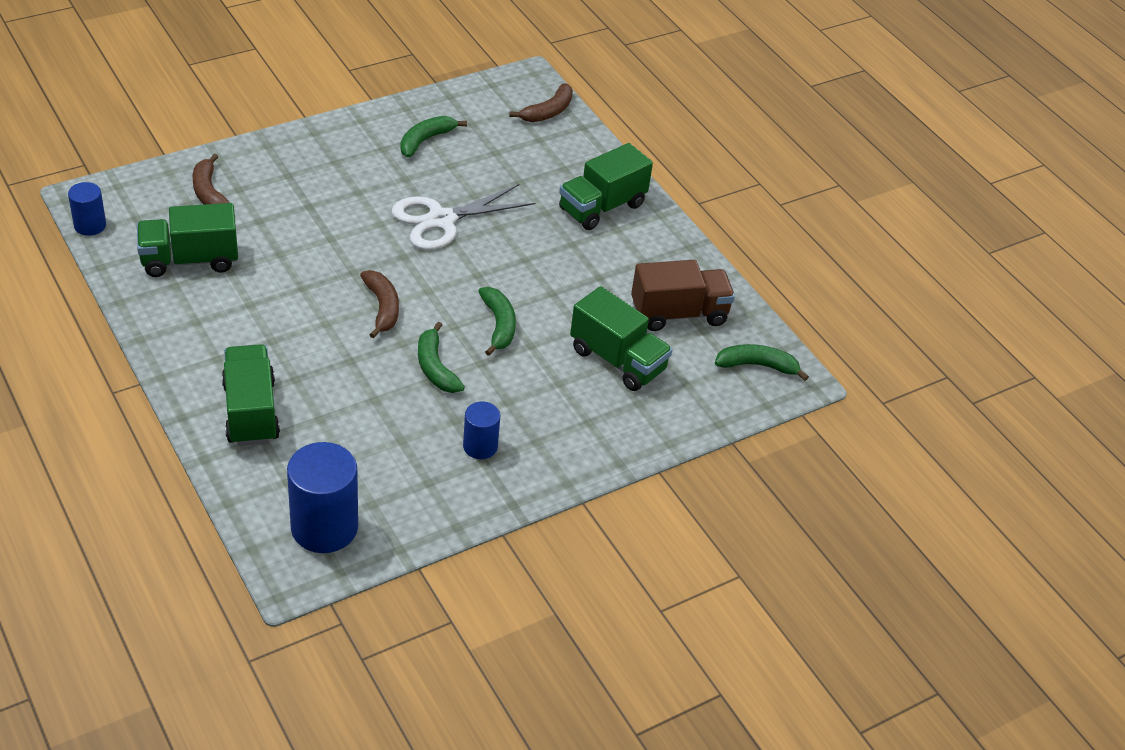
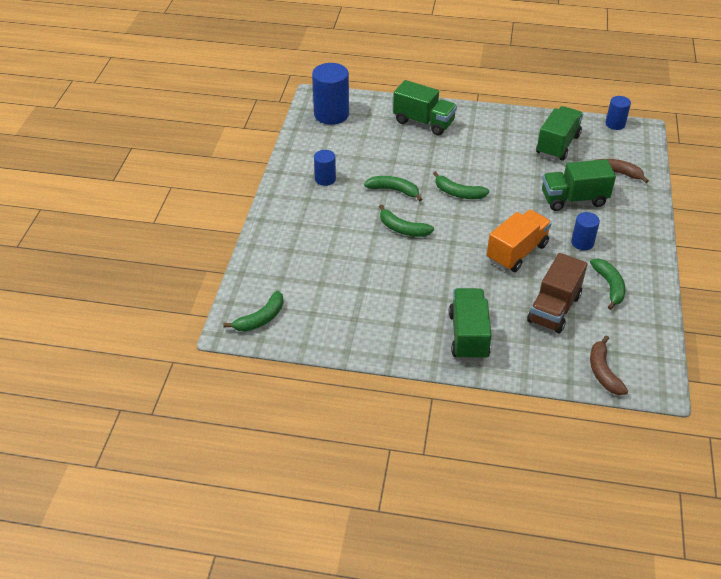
camera: 135 degrees right, 0 degrees up
brown banana [360,270,399,338] -> green banana [433,171,490,199]
white scissors [392,184,535,250] -> orange truck [487,210,552,272]
green truck [570,286,672,391] -> green truck moved to [542,159,616,211]
brown truck [631,260,735,331] -> brown truck moved to [527,253,587,334]
none -> blue cylinder [571,212,600,250]

